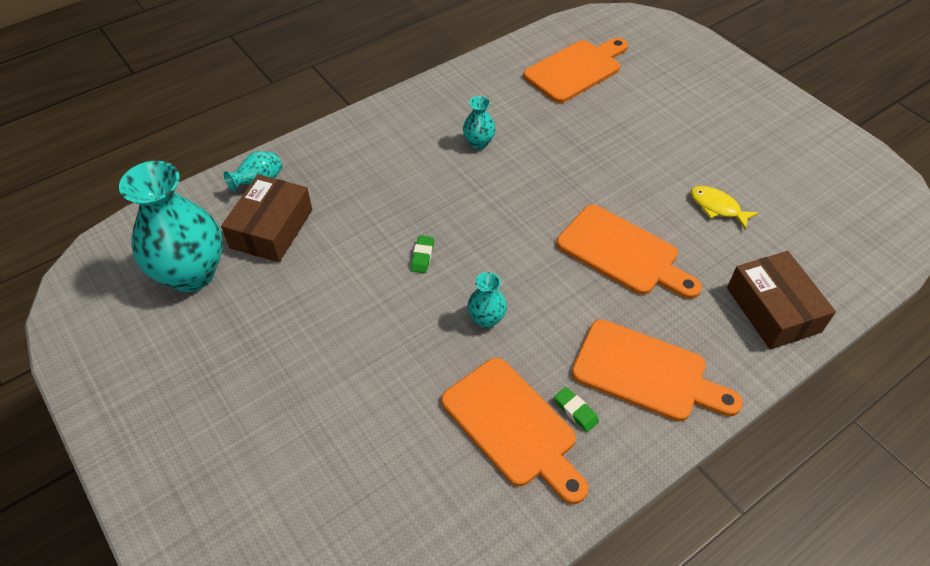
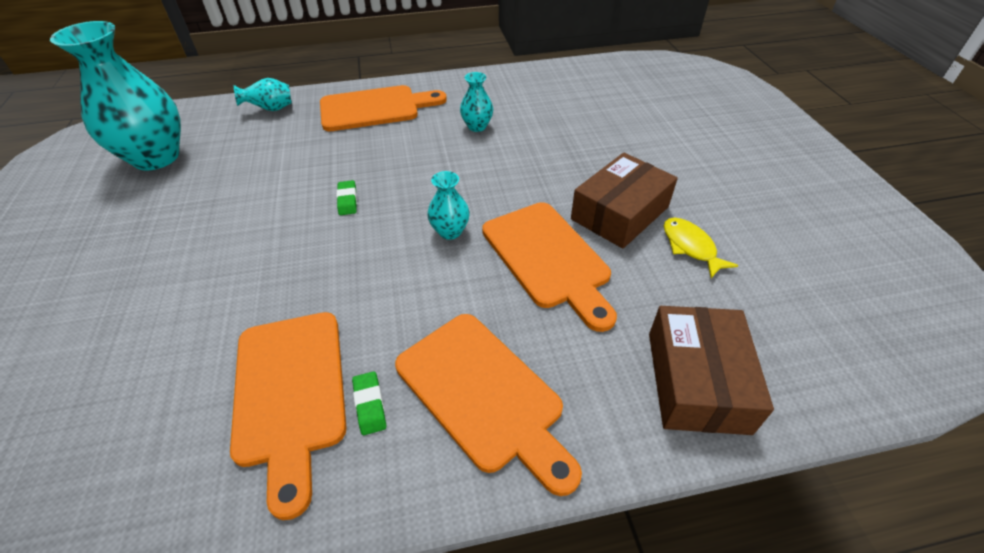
camera: 25 degrees right, 5 degrees down
brown box [221,174,312,262] -> brown box moved to [571,153,678,249]
green eraser [410,235,434,273] -> green eraser turned 45 degrees counterclockwise [337,180,357,215]
turquoise vase [467,272,507,328] -> turquoise vase moved to [427,171,470,240]
orange cutting board [523,38,628,103] -> orange cutting board moved to [320,85,447,131]

